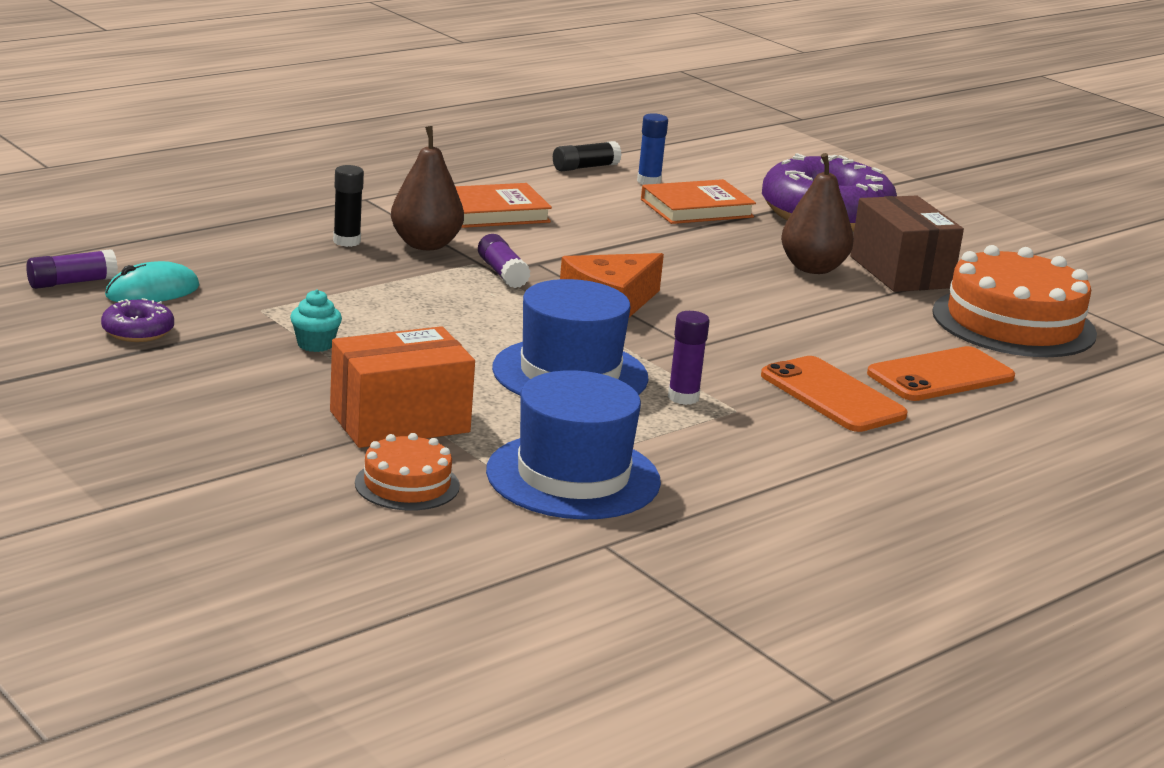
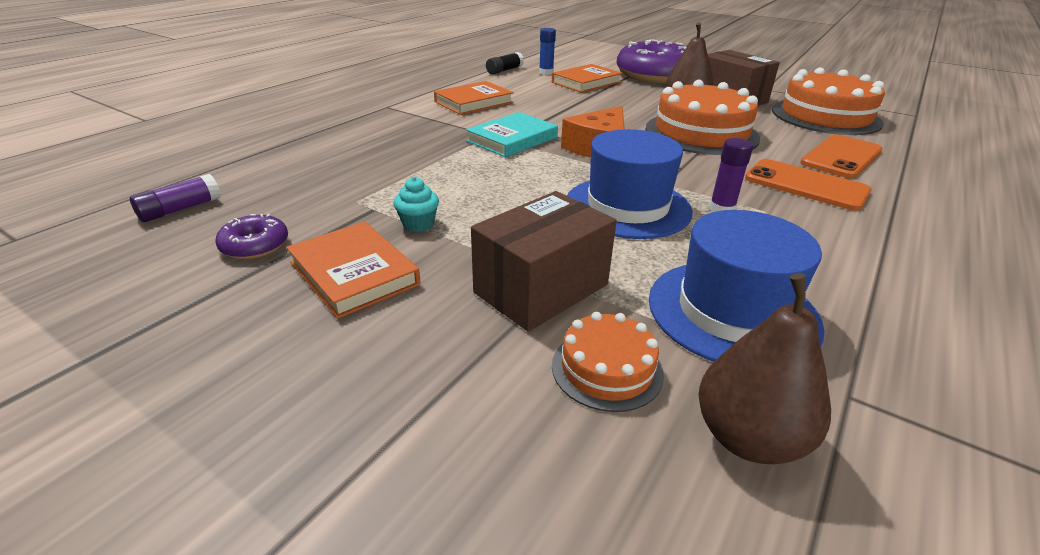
camera: 15 degrees left, 10 degrees up
turquoise mouse [105,261,200,302] -> none
orange box [330,326,475,448] -> brown box [471,191,617,332]
black glue stick [333,165,364,247] -> none
brown pear [391,126,464,250] -> brown pear moved to [698,273,831,464]
purple glue stick [478,234,530,288] -> turquoise book [466,112,558,157]
none -> orange book [286,222,421,319]
none -> orange cake [645,80,760,155]

